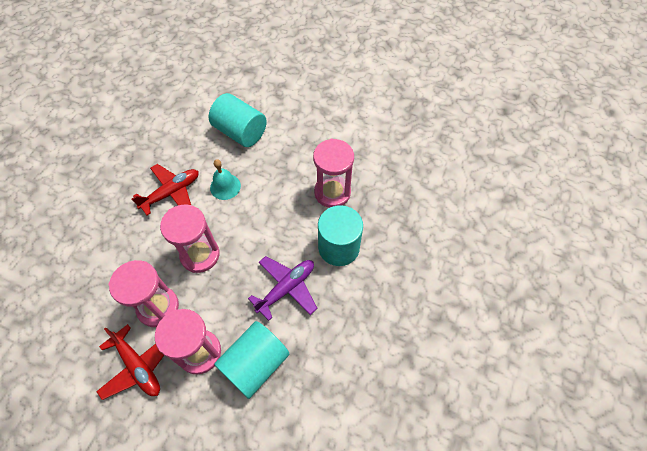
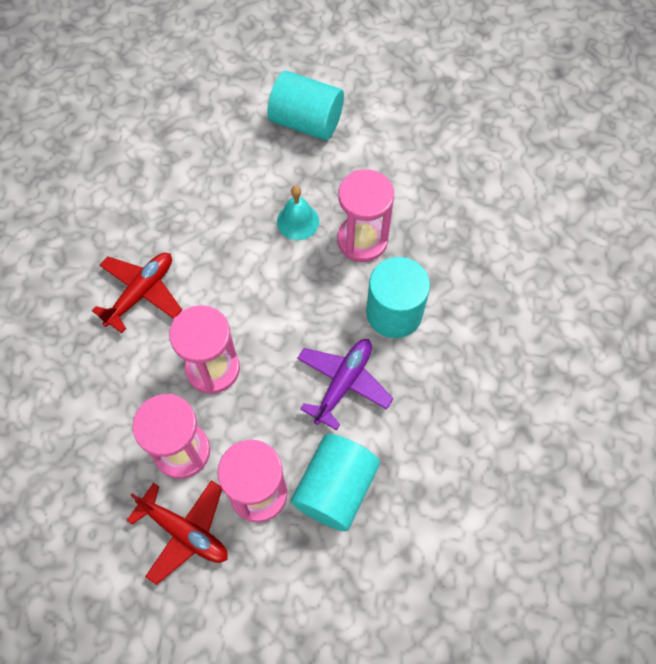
camera: 15 degrees left, 5 degrees up
turquoise cylinder [208,93,267,147] -> turquoise cylinder moved to [268,71,344,140]
turquoise bell [210,159,241,200] -> turquoise bell moved to [277,186,319,240]

